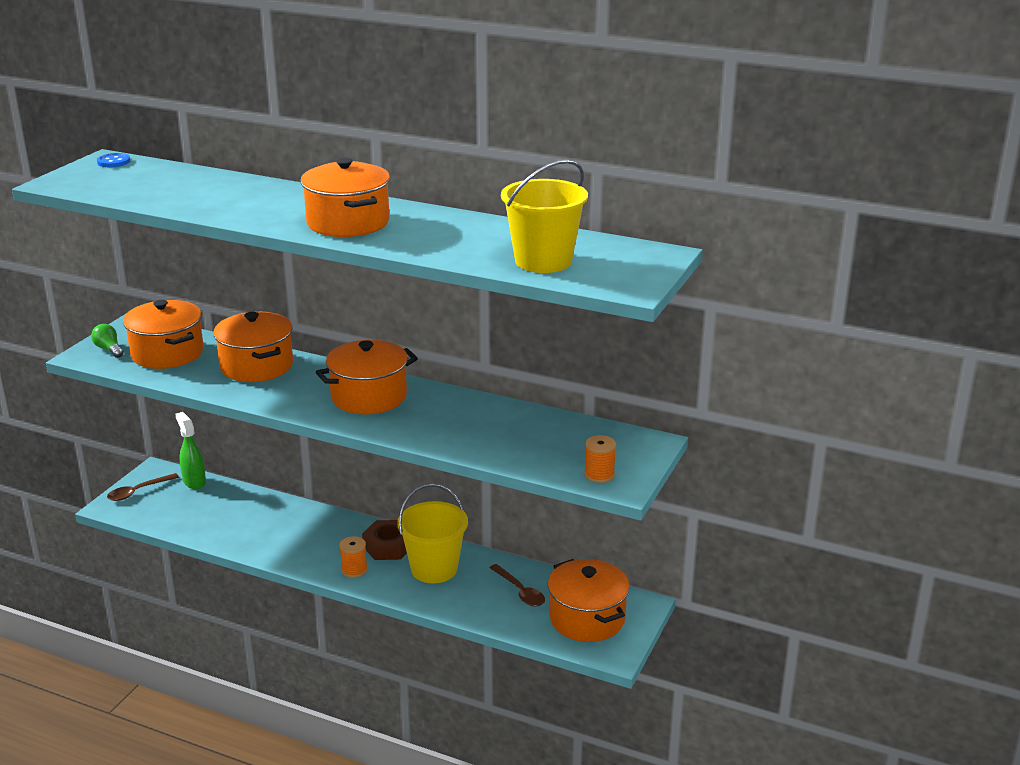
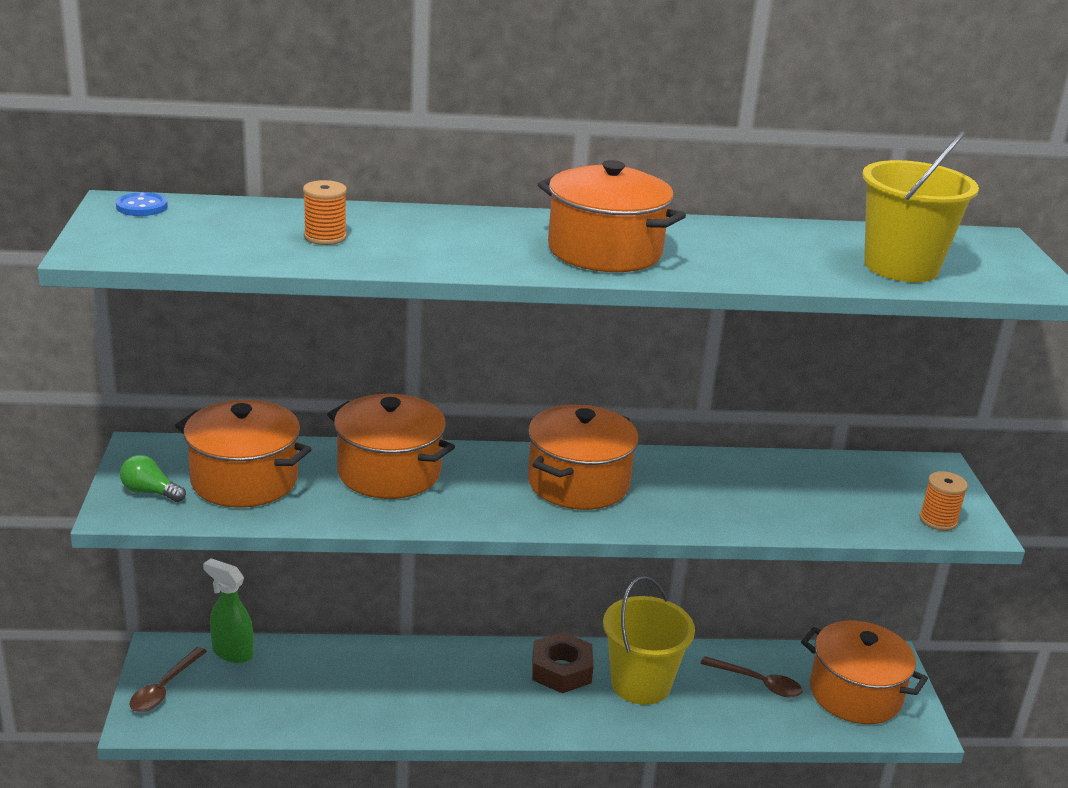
camera: 30 degrees left, 0 degrees up
orange spool [339,536,367,578] -> orange spool moved to [303,180,347,245]

